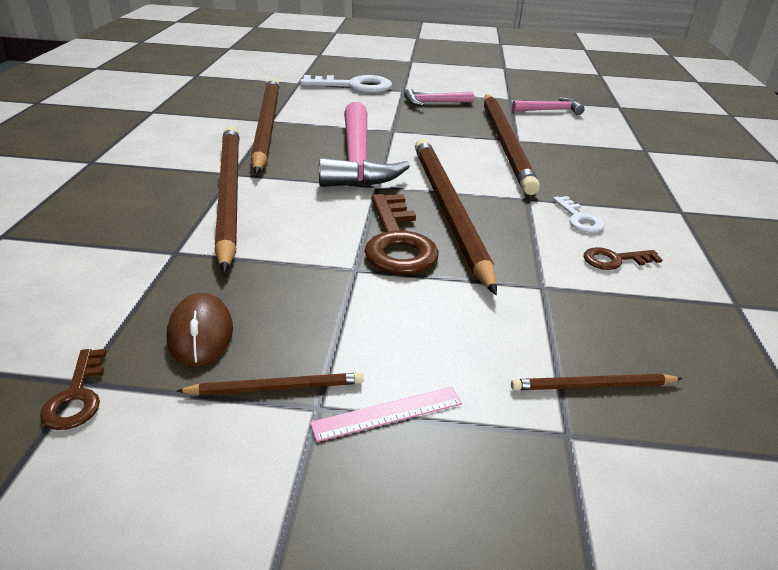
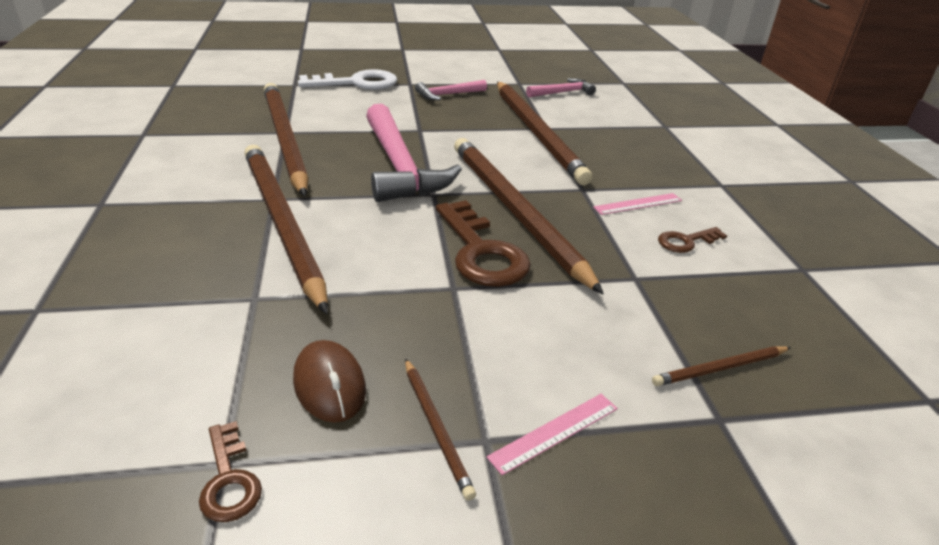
camera: 15 degrees left, 0 degrees up
brown pencil [177,373,364,395] -> brown pencil turned 90 degrees clockwise [405,358,476,501]
white key [553,196,604,232] -> pink ruler [593,193,682,215]

